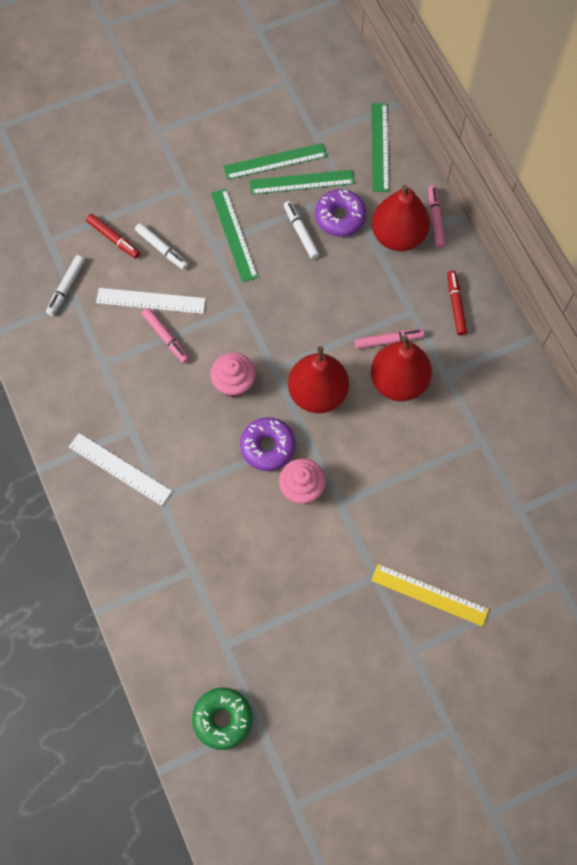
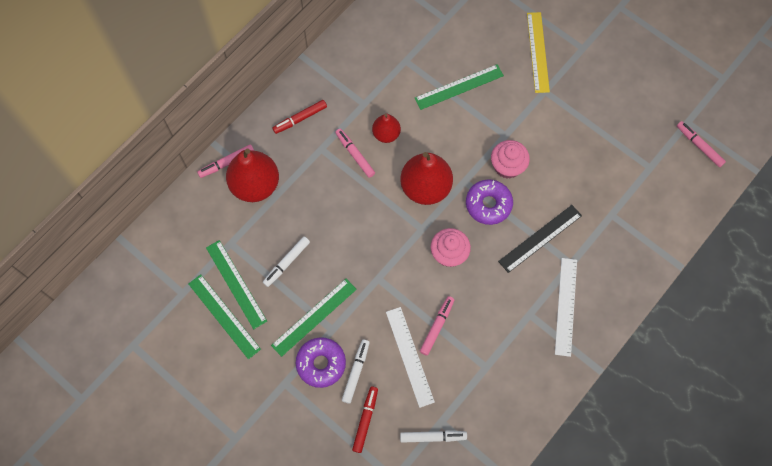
camera: 115 degrees left, 0 degrees up
green donut [192,688,252,750] -> pink marker [677,121,726,167]
purple donut [315,189,366,237] -> purple donut moved to [296,337,346,388]
green ruler [371,103,389,192] -> green ruler moved to [415,64,504,110]
red pear [371,335,432,401] -> red pear [372,114,401,143], size x0.56
none -> black ruler [498,205,582,273]

